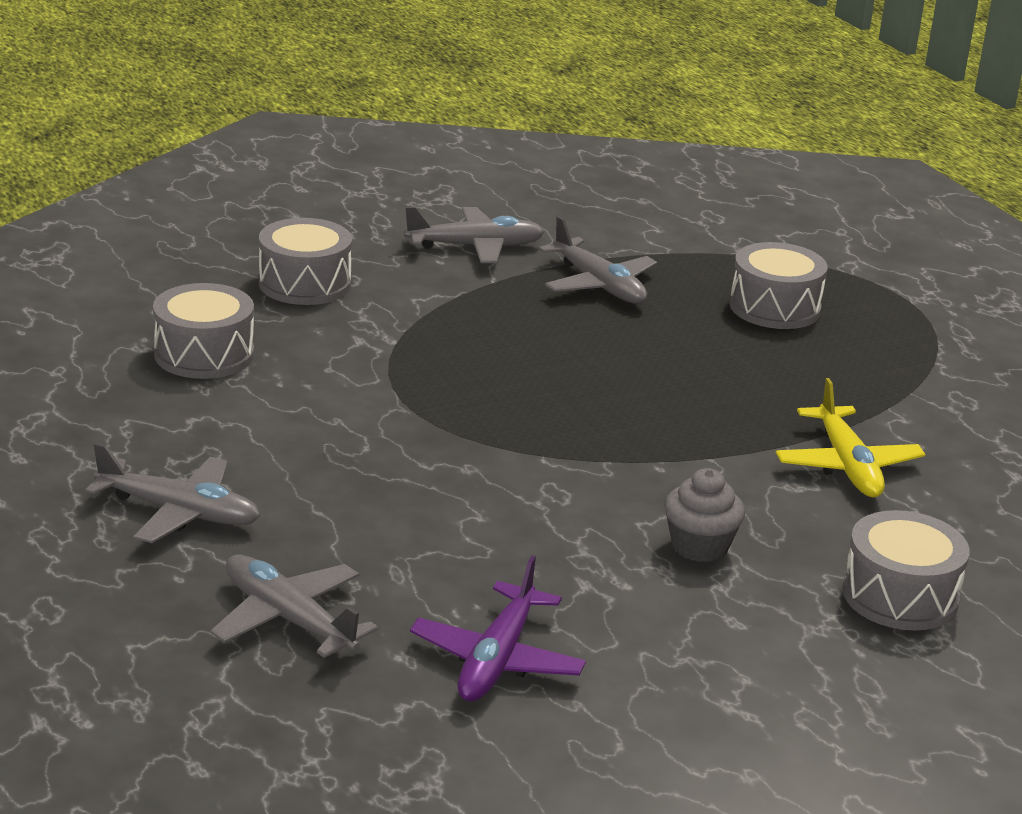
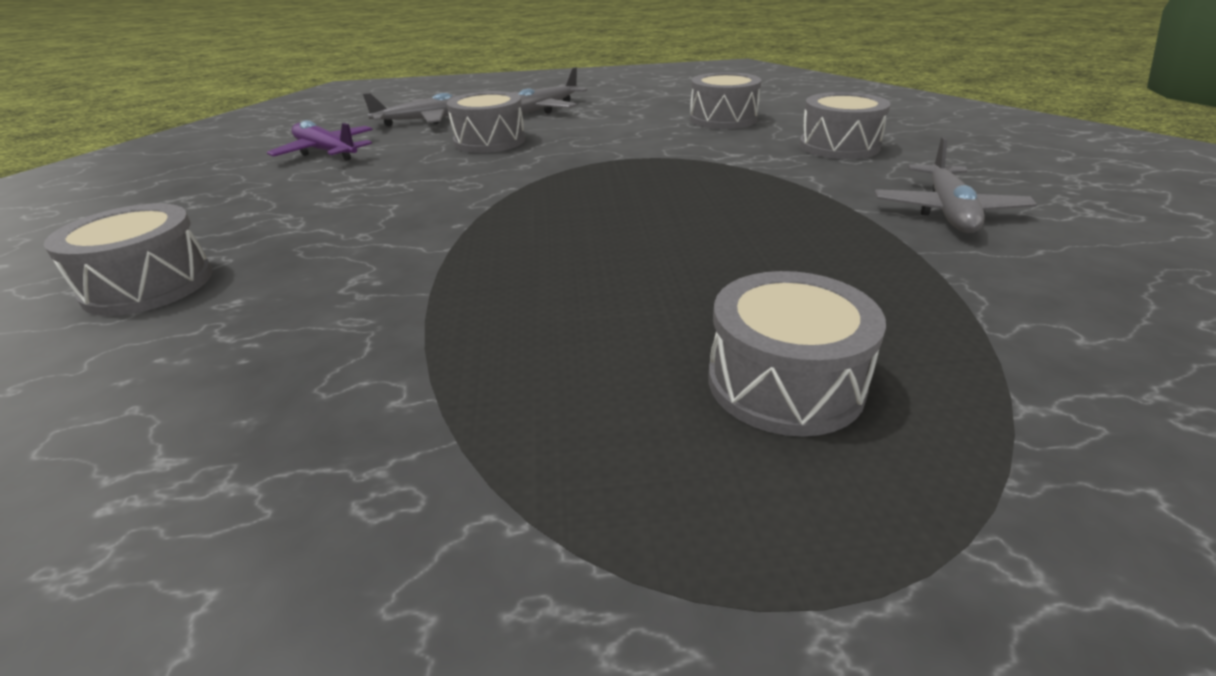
camera: 115 degrees right, 5 degrees up
grey plane [538,216,657,304] -> none
grey cupcake [664,468,745,562] -> none
yellow plane [776,378,925,497] -> none
none -> grey drum [447,91,525,153]

